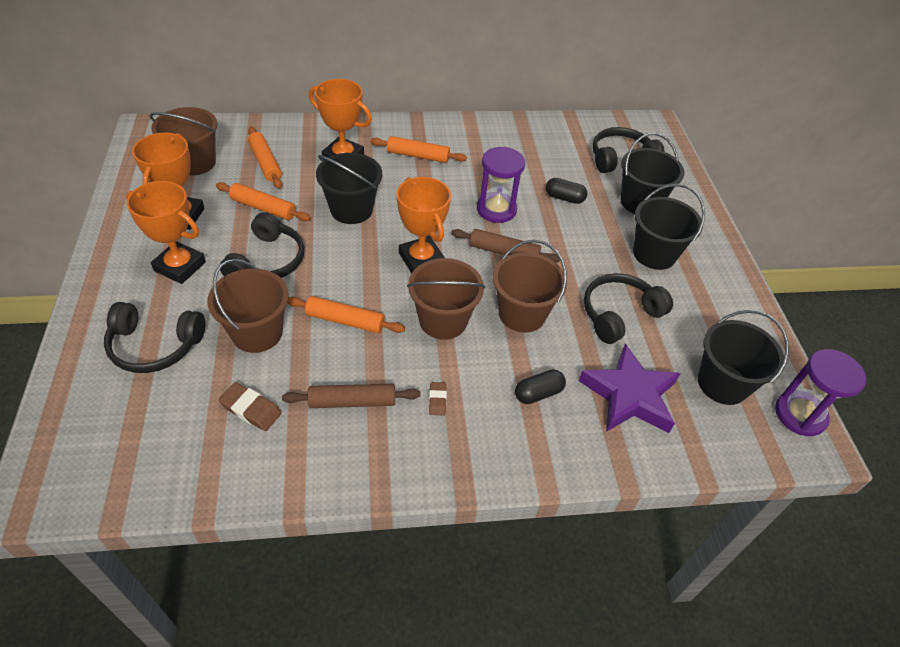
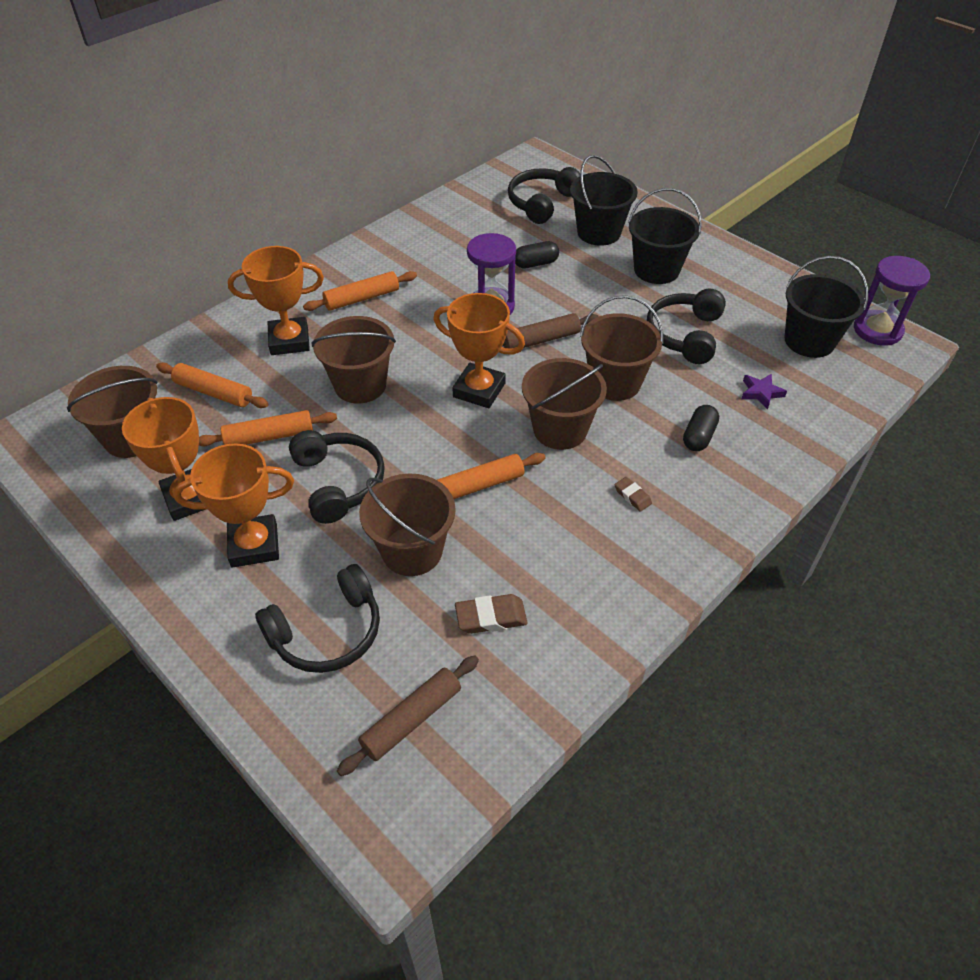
camera: 35 degrees left, 0 degrees up
brown rolling pin [282,384,420,408] -> brown rolling pin moved to [337,655,479,776]
black bucket [316,153,382,224] -> brown bucket [312,316,396,403]
purple star [579,344,680,433] -> purple star [741,374,787,409], size x0.44

